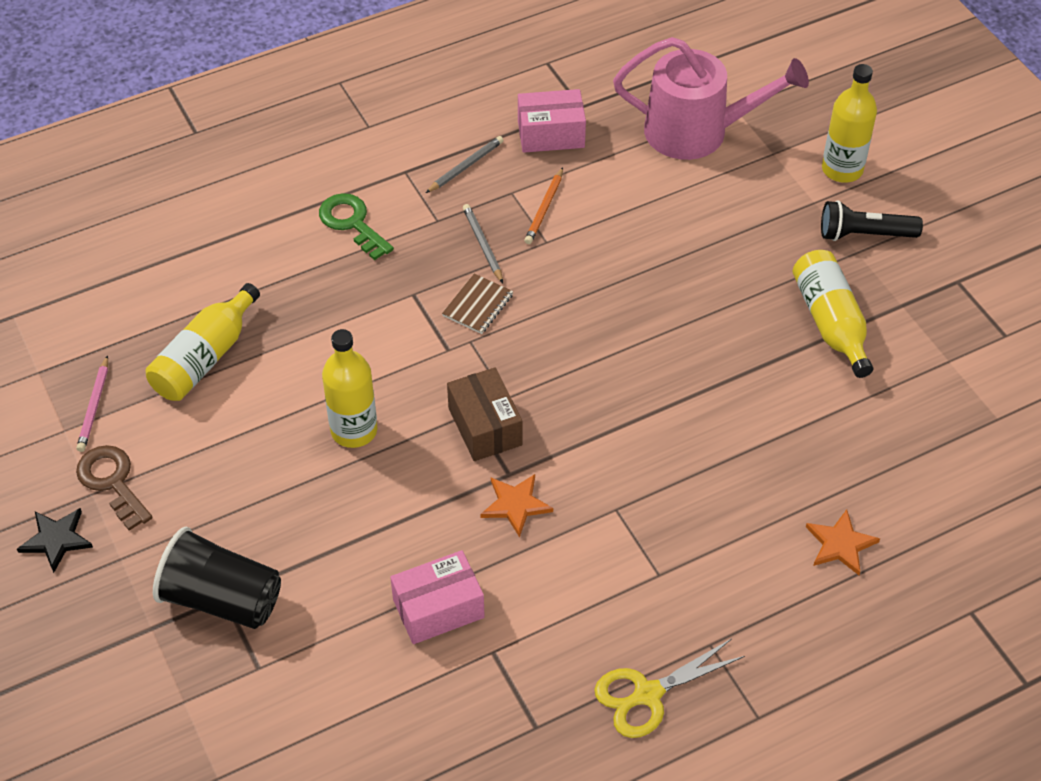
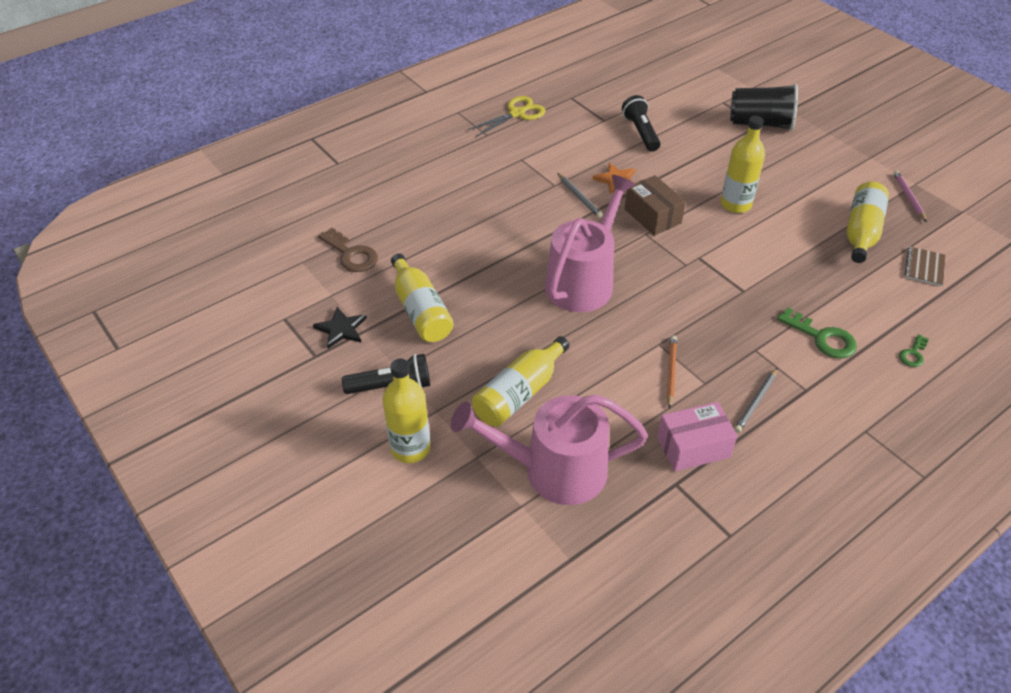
camera: 170 degrees right, 5 degrees down
black star [17,508,93,573] -> black star moved to [313,307,367,349]
brown key [76,445,152,531] -> brown key moved to [318,228,378,272]
pink box [390,550,485,644] -> black flashlight [622,95,661,152]
brown notebook [442,274,513,334] -> brown notebook moved to [905,247,946,286]
grey pencil [463,204,503,283] -> grey pencil moved to [557,173,603,218]
orange star [806,509,880,575] -> none
none -> yellow bottle [472,336,570,427]
none -> pink watering can [545,175,635,312]
none -> green key [899,334,929,367]

